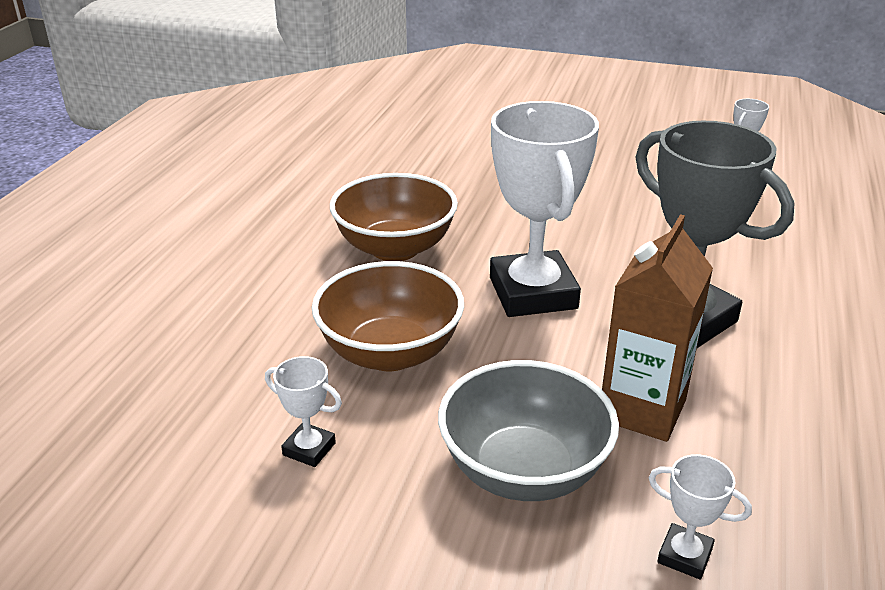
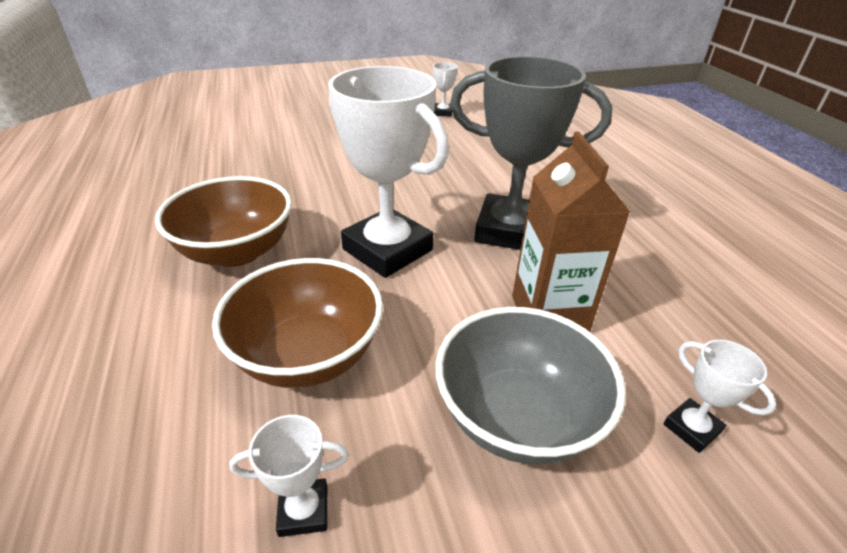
camera: 35 degrees left, 5 degrees up
white trophy [649,454,752,580] -> white trophy turned 60 degrees clockwise [664,340,776,453]

